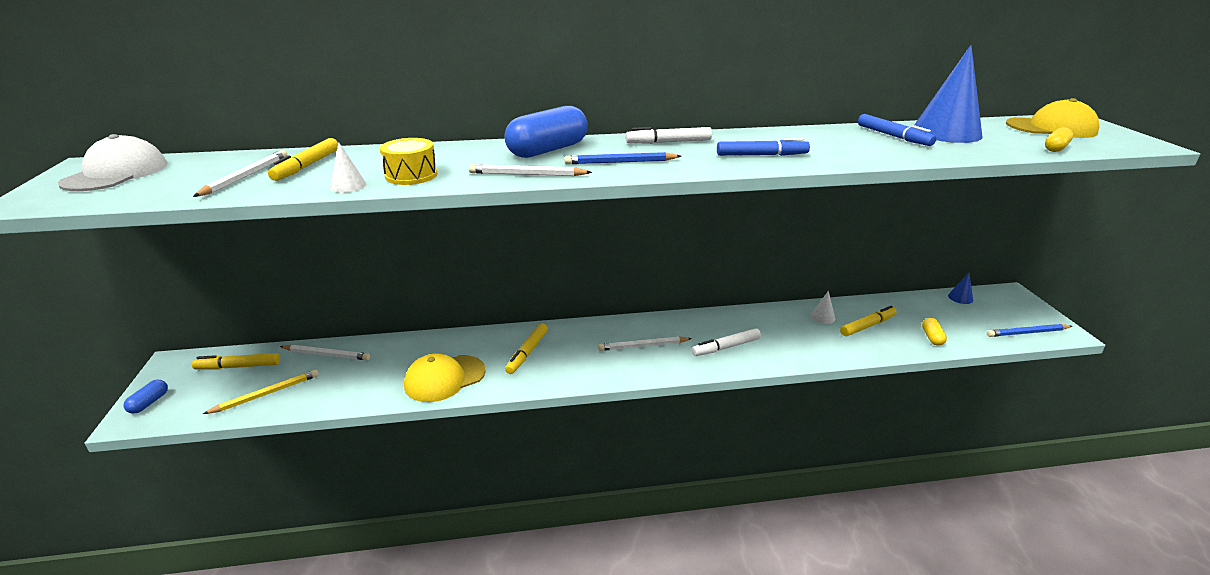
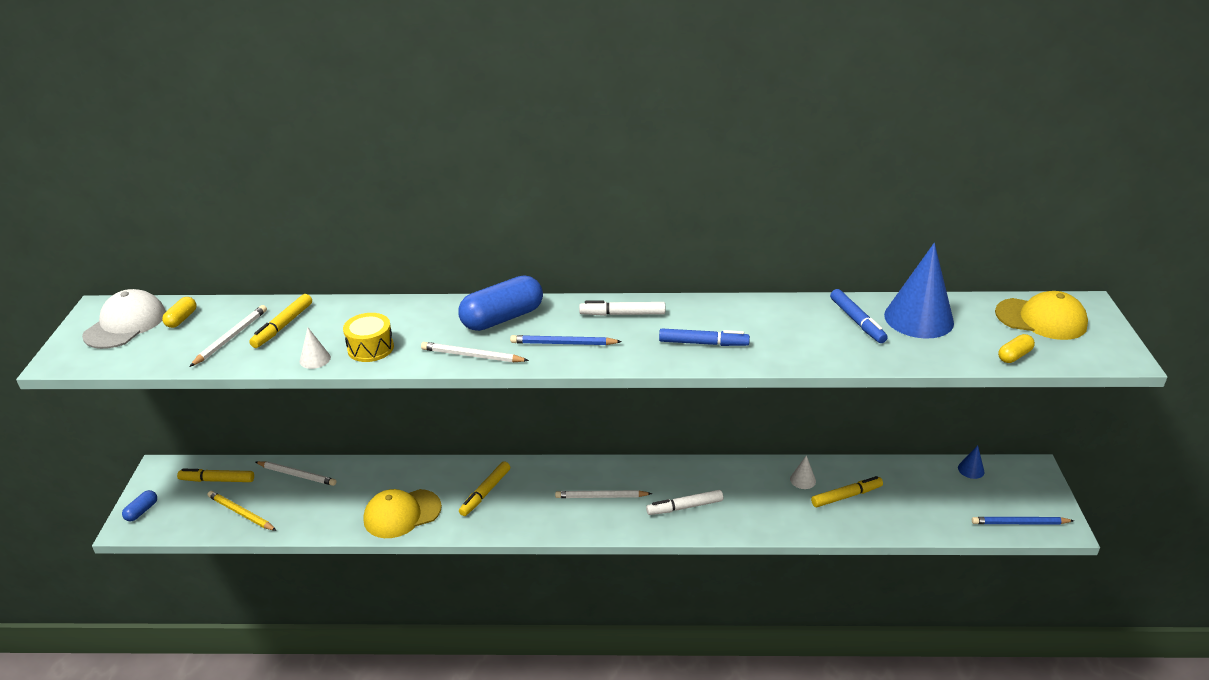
camera: 10 degrees right, 5 degrees up
yellow pencil [203,370,319,414] -> yellow pencil turned 120 degrees counterclockwise [207,491,277,531]
yellow capsule [922,318,947,346] -> yellow capsule moved to [162,297,197,328]

